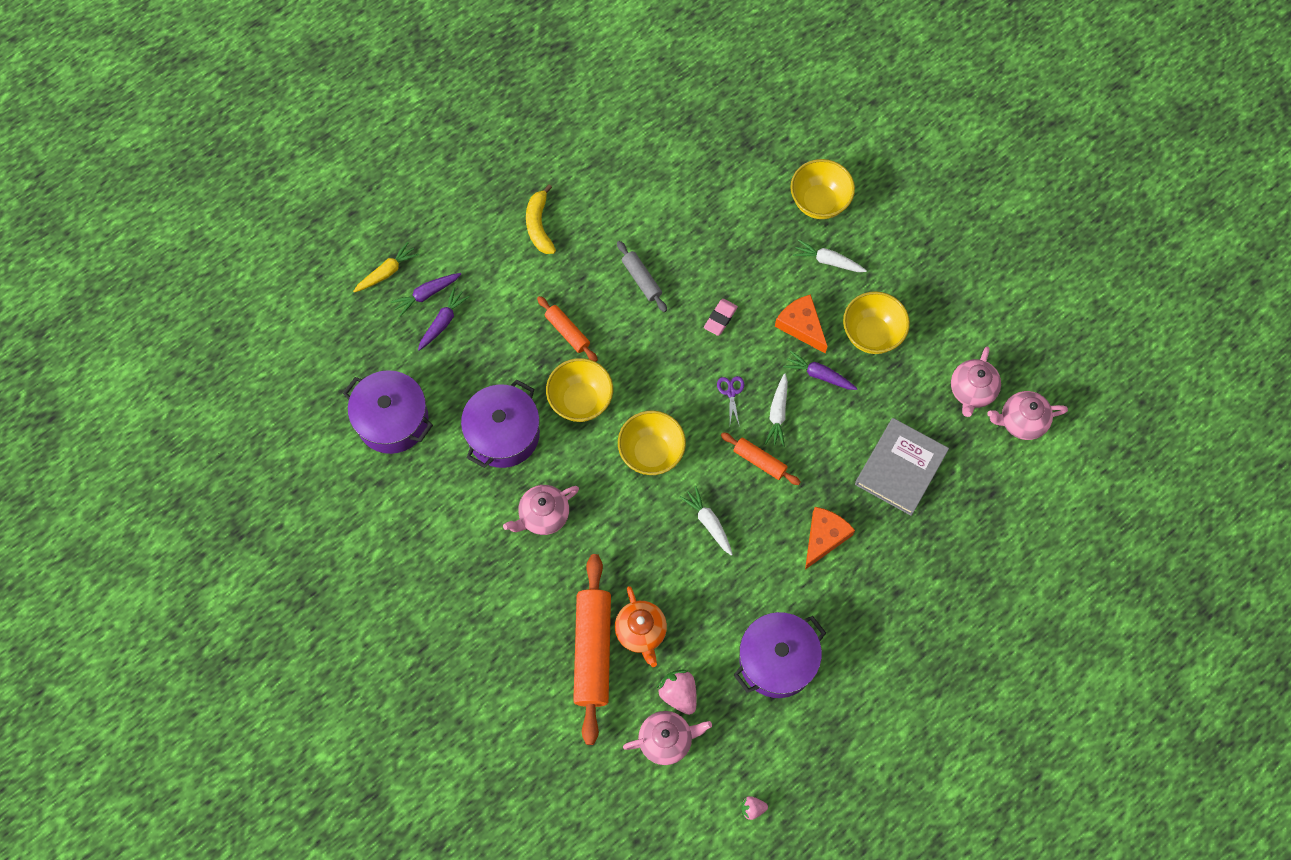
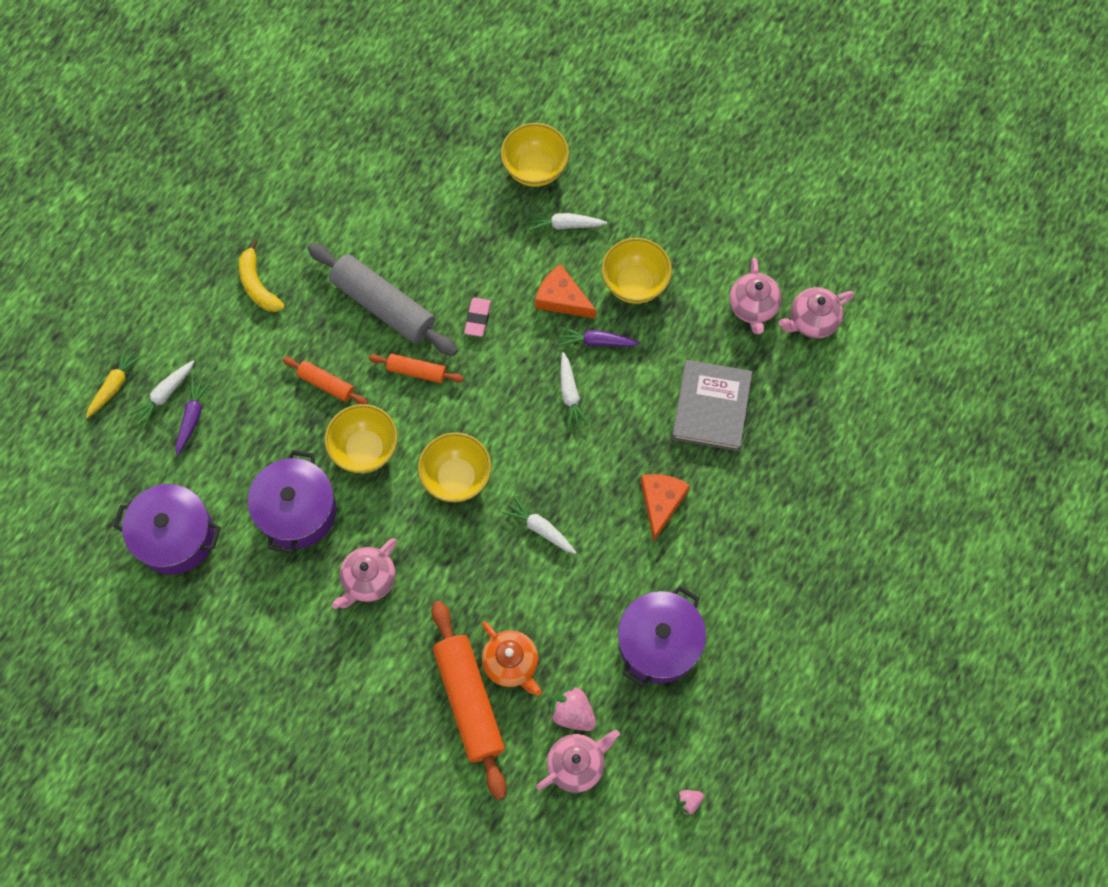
camera: 20 degrees left, 0 degrees up
purple carrot [391,273,461,316] -> white carrot [130,361,194,427]
grey rolling pin [617,241,667,312] -> grey rolling pin [308,243,458,356], size x1.96
purple scissors [717,376,744,424] -> none
orange rolling pin [720,432,801,485] -> orange rolling pin moved to [369,354,464,383]

